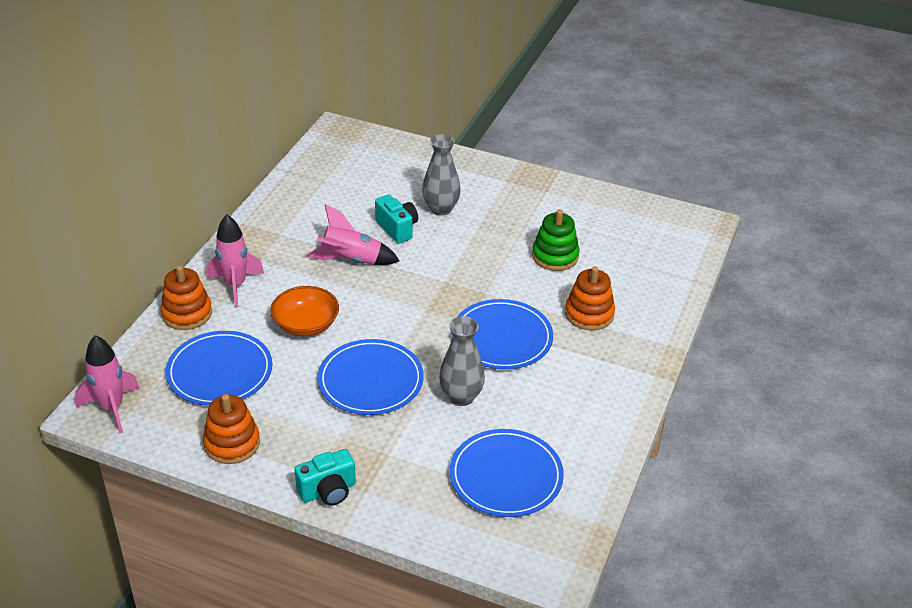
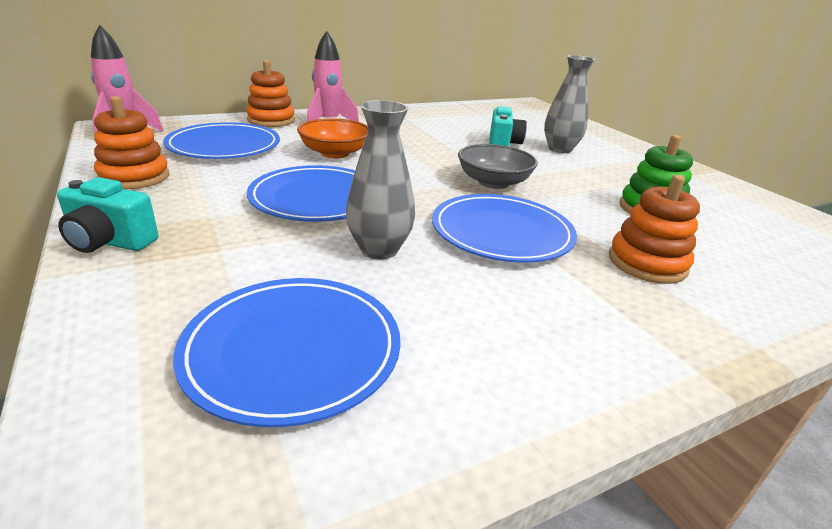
camera: 40 degrees right, 10 degrees down
pink rocket [307,204,400,265] -> none
none -> grey bowl [458,144,538,189]

